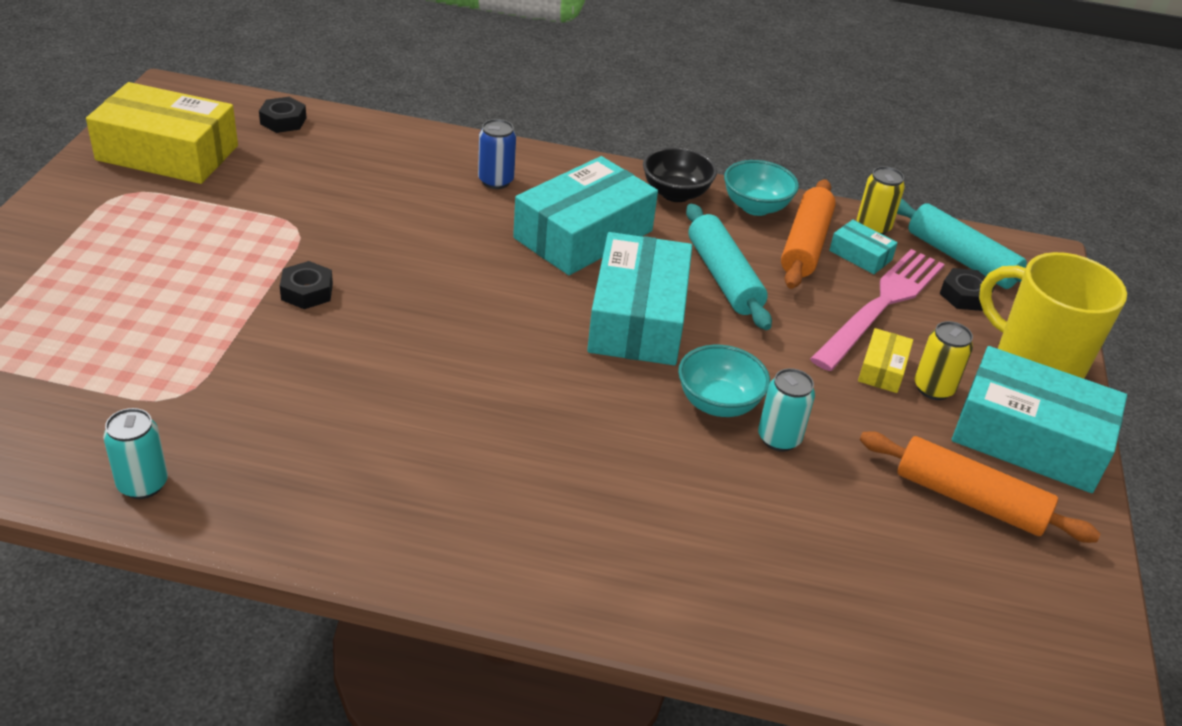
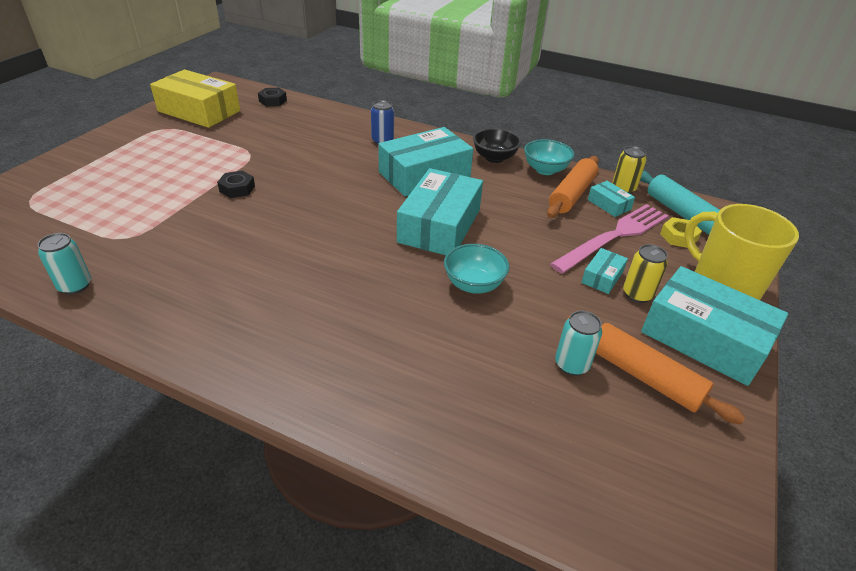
camera: 15 degrees right, 0 degrees up
turquoise rolling pin [686,204,772,330] -> none
turquoise can [758,368,815,452] -> turquoise can moved to [555,311,602,376]
yellow box [858,328,913,393] -> turquoise box [581,248,628,294]
black nut [940,268,995,311] -> yellow nut [660,217,702,248]

